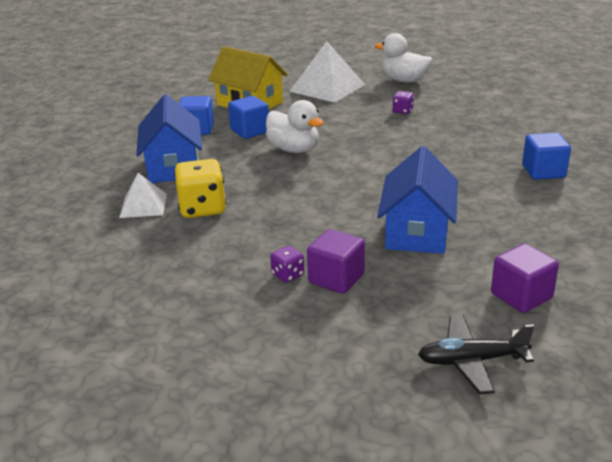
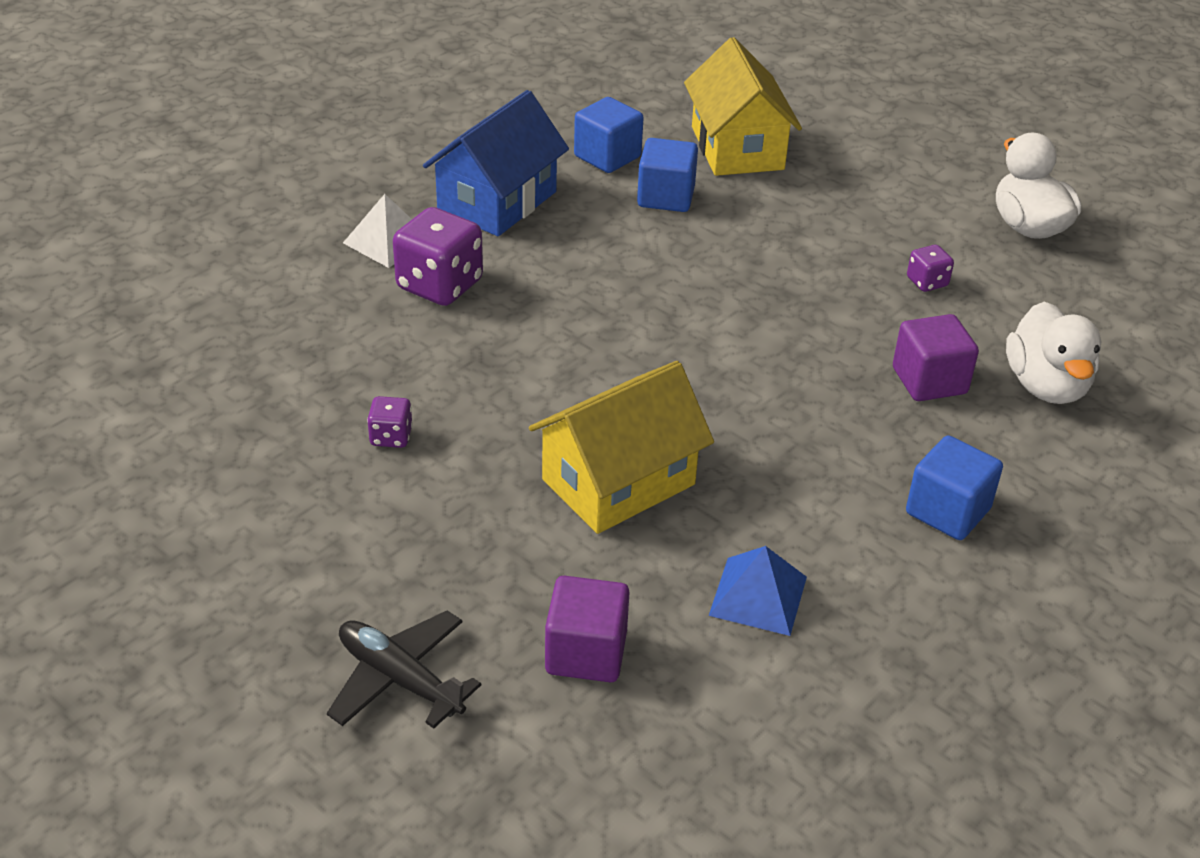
camera: 40 degrees right, 10 degrees up
yellow dice [174,159,226,218] -> purple dice [393,207,483,306]
white duck [266,100,324,153] -> white duck moved to [1006,302,1102,404]
white pyramid [289,41,365,103] -> none
purple cube [307,229,365,294] -> purple cube moved to [893,314,979,401]
blue house [377,146,458,254] -> yellow house [529,361,714,534]
none -> blue pyramid [709,546,807,636]

